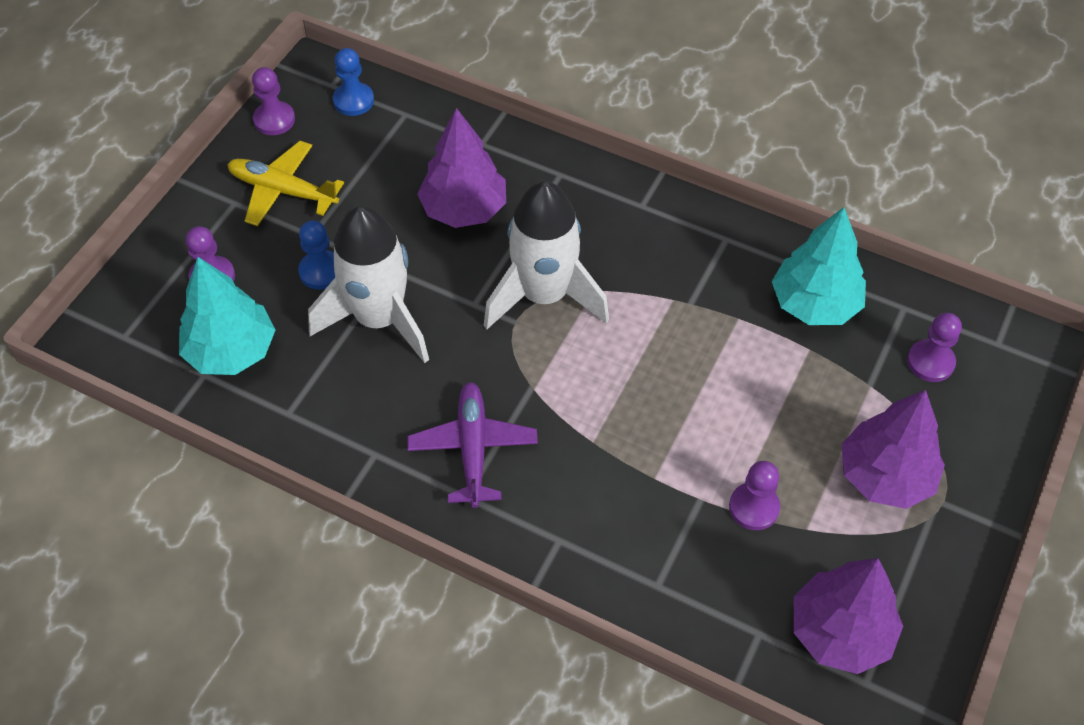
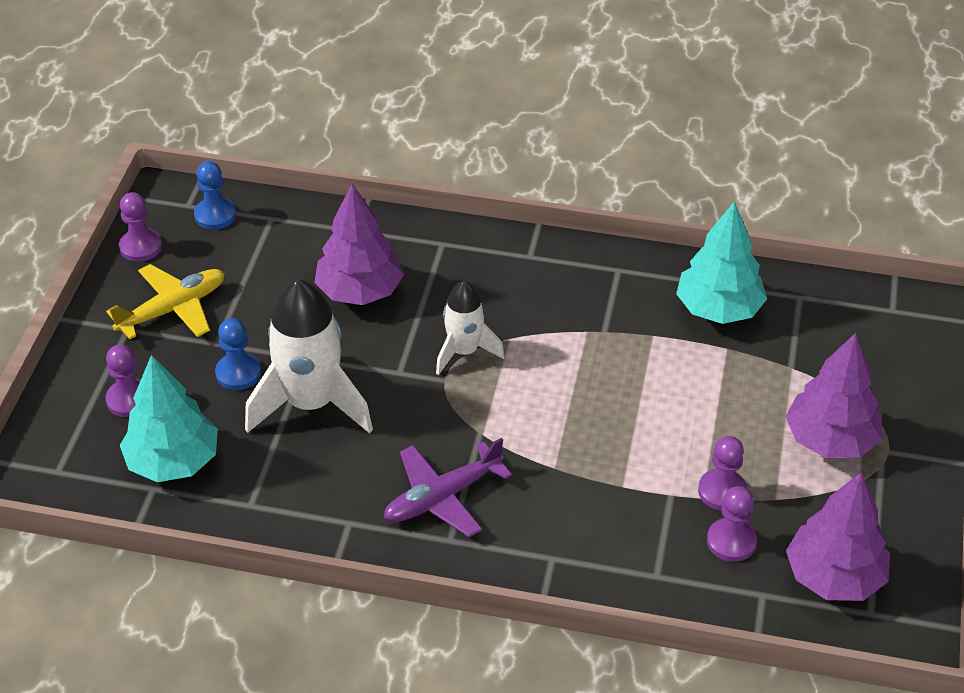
camera: 15 degrees left, 10 degrees down
yellow plane [227,141,344,226] -> yellow plane turned 135 degrees clockwise [106,264,224,339]
purple plane [407,382,538,508] -> purple plane turned 105 degrees counterclockwise [384,438,512,537]
white rocket [484,181,609,329] -> white rocket [436,281,505,375], size x0.59
purple pawn [907,313,962,382] -> purple pawn moved to [707,486,757,562]

